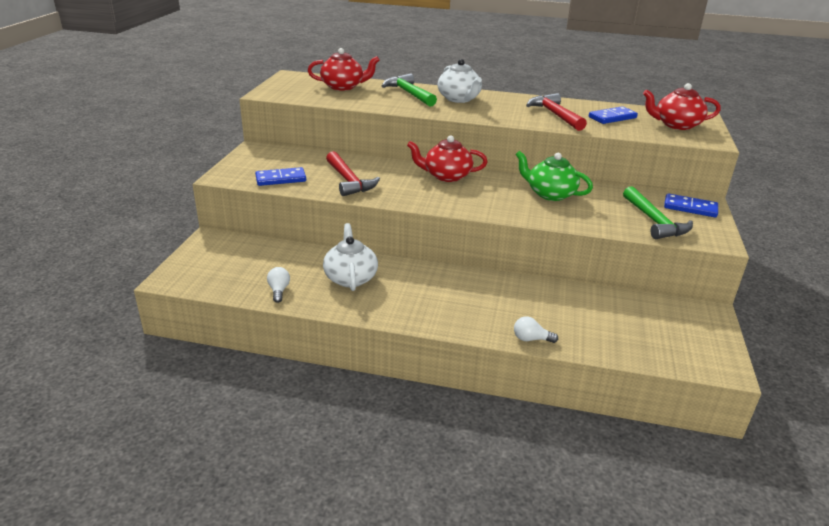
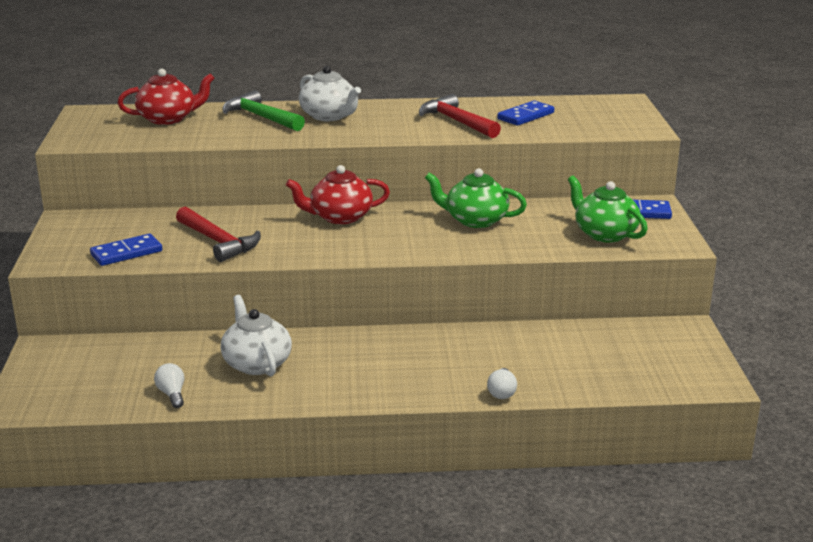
camera: 15 degrees left, 5 degrees down
white light bulb [514,316,558,343] -> white light bulb turned 75 degrees counterclockwise [487,368,517,399]
green hammer [623,186,693,239] -> green teapot [568,176,648,243]
red teapot [643,83,721,130] -> none

